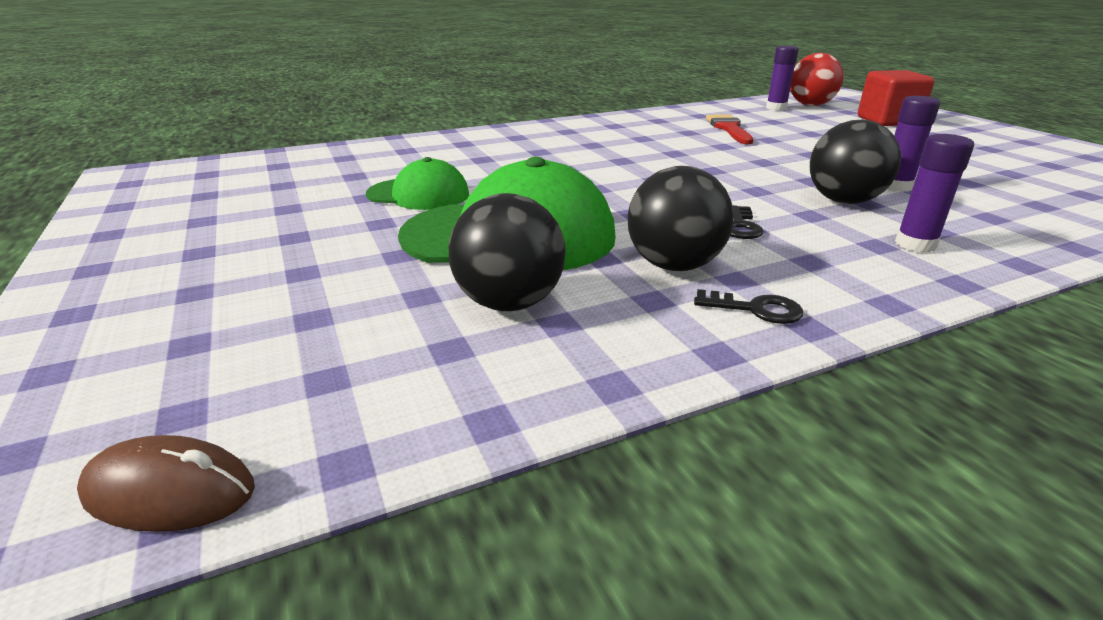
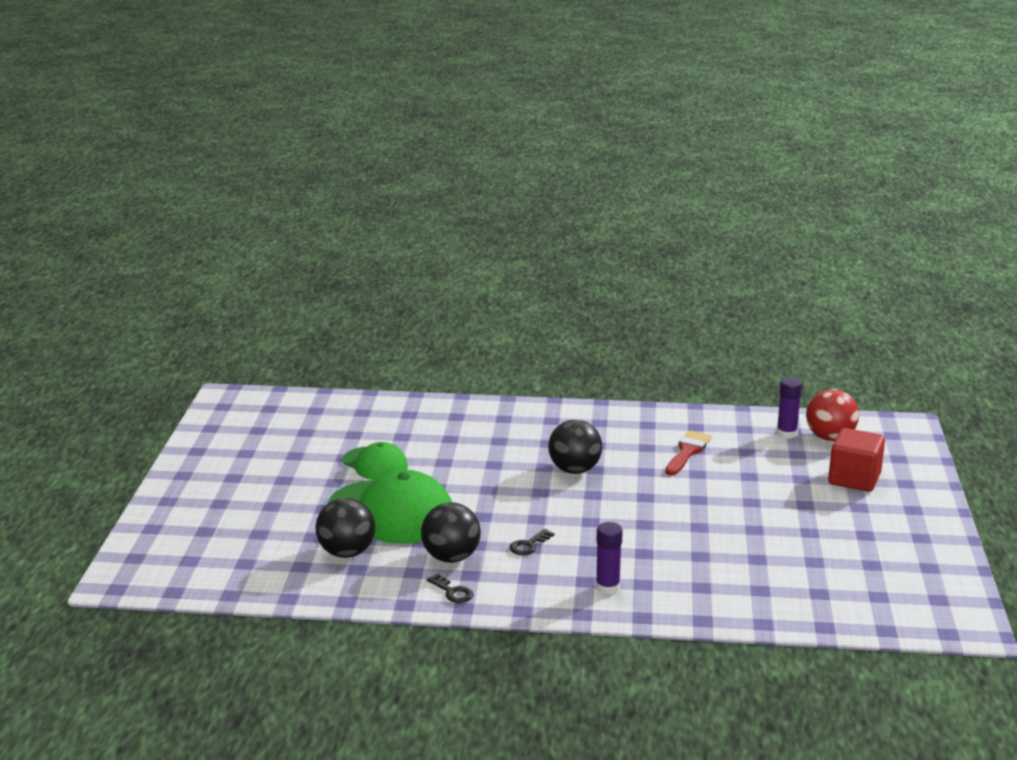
camera: 30 degrees right, 5 degrees down
brown mouse [77,435,255,532] -> none
black ball [810,120,901,204] -> black ball moved to [548,420,602,474]
purple glue stick [887,96,940,192] -> none

